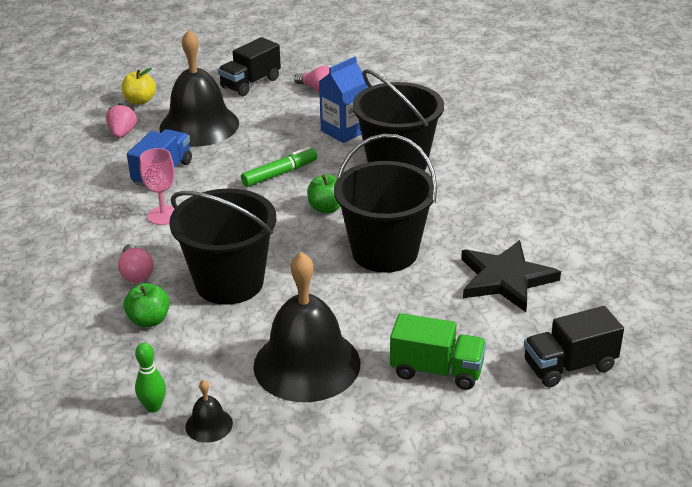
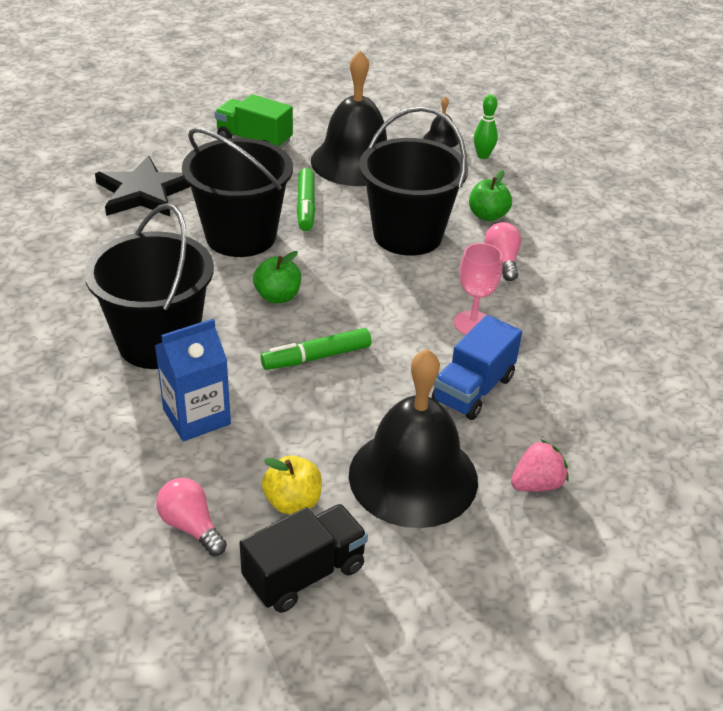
camera: 170 degrees left, 5 degrees up
pink strawberry [106,103,137,138] -> pink strawberry turned 135 degrees counterclockwise [511,440,569,492]
yellow apple [122,68,156,105] -> yellow apple moved to [262,455,322,514]
black truck [524,306,624,387] -> none
none -> green marker [297,168,315,231]

